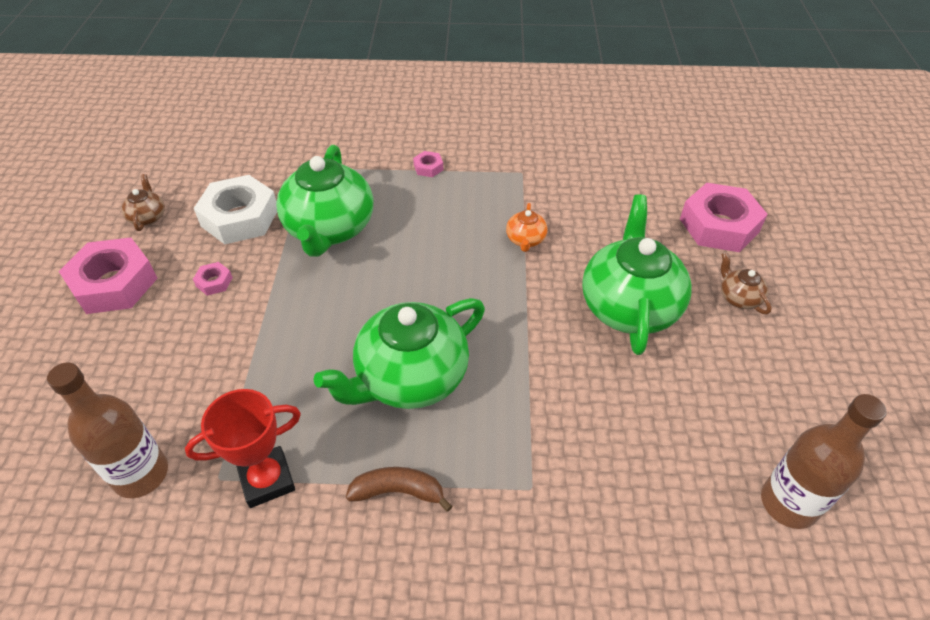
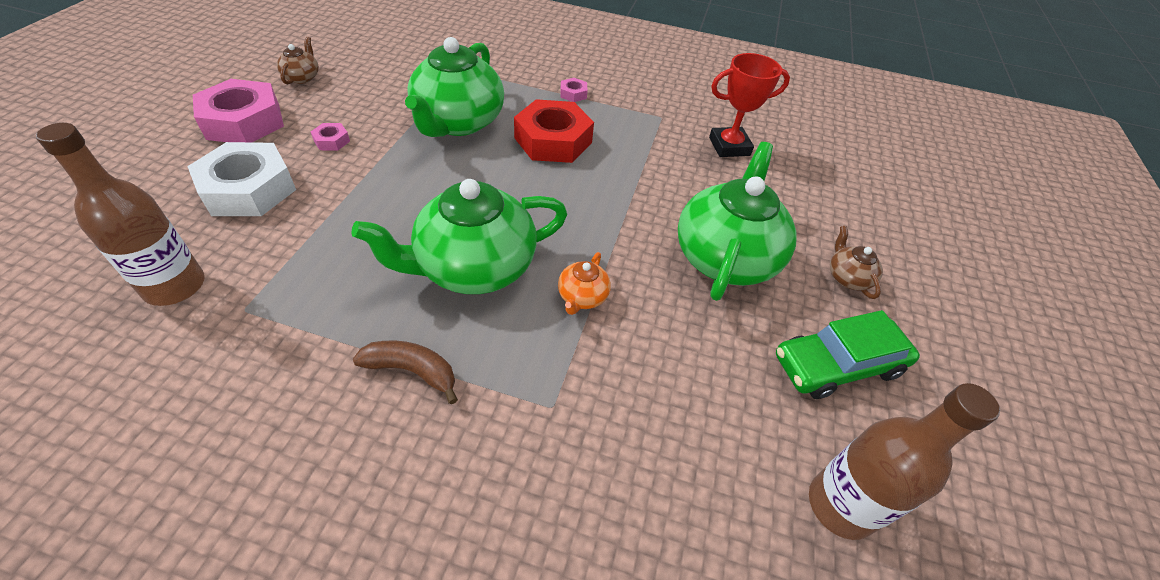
camera: 10 degrees right, 0 degrees up
red trophy [185,389,301,508] -> red trophy moved to [709,53,790,157]
white nut [194,175,277,244] -> white nut moved to [187,142,296,216]
orange teapot [506,203,548,252] -> orange teapot moved to [558,252,611,315]
pink nut [680,183,768,252] -> none
none -> red nut [514,99,594,163]
none -> green car [776,310,920,399]

